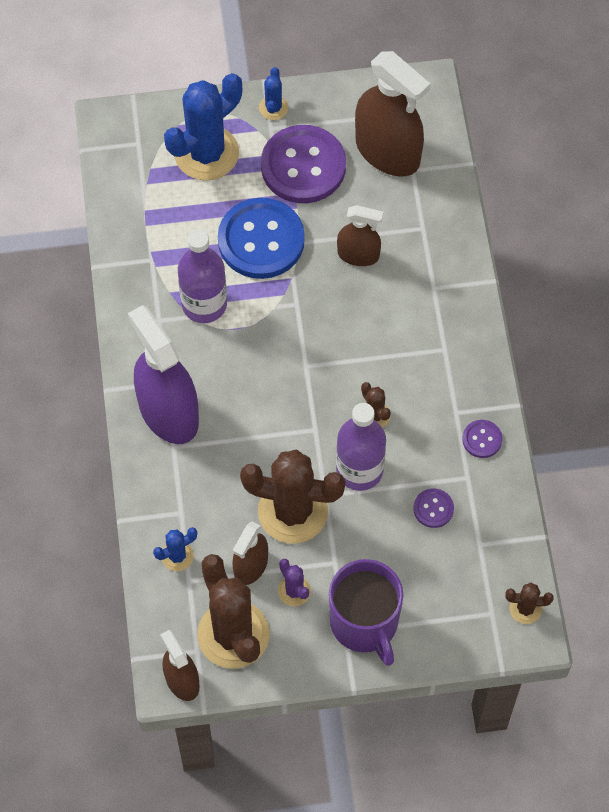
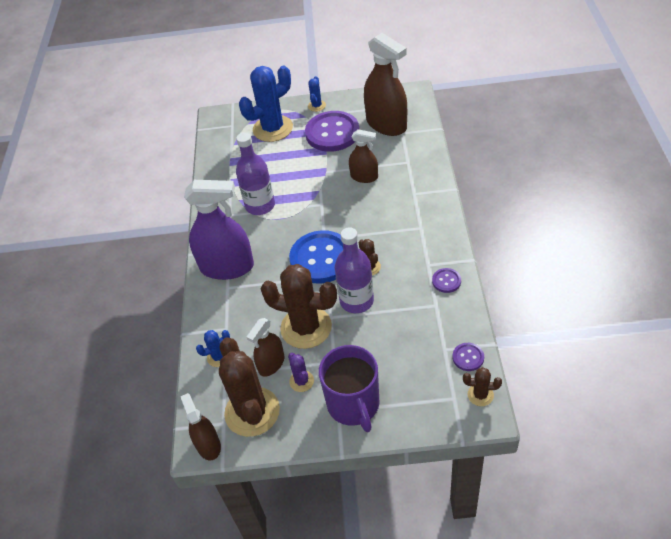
camera: 10 degrees right, 15 degrees down
purple spray bottle [128,305,199,444] -> purple spray bottle turned 120 degrees clockwise [184,180,254,280]
blue button [218,198,305,279] -> blue button moved to [289,230,343,284]
purple button [413,489,454,528] -> purple button moved to [452,343,484,371]

